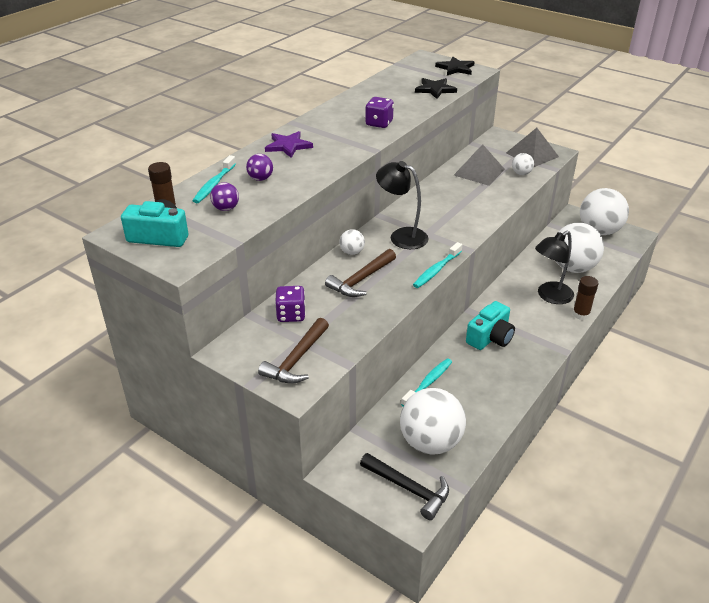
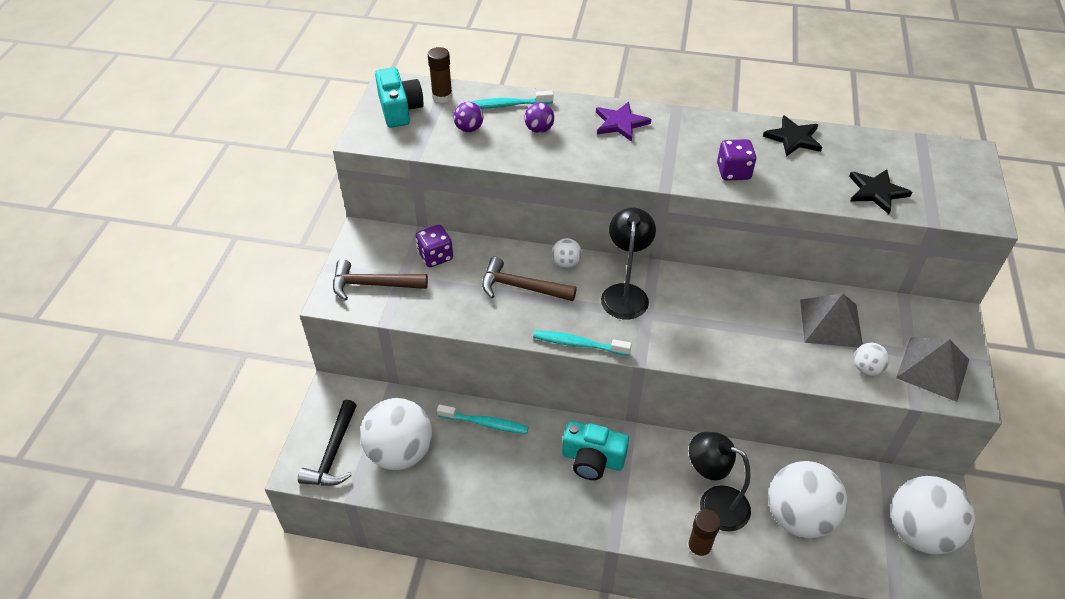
camera: 65 degrees right, 10 degrees up
black star [435,57,474,76] -> black star moved to [763,115,822,157]

